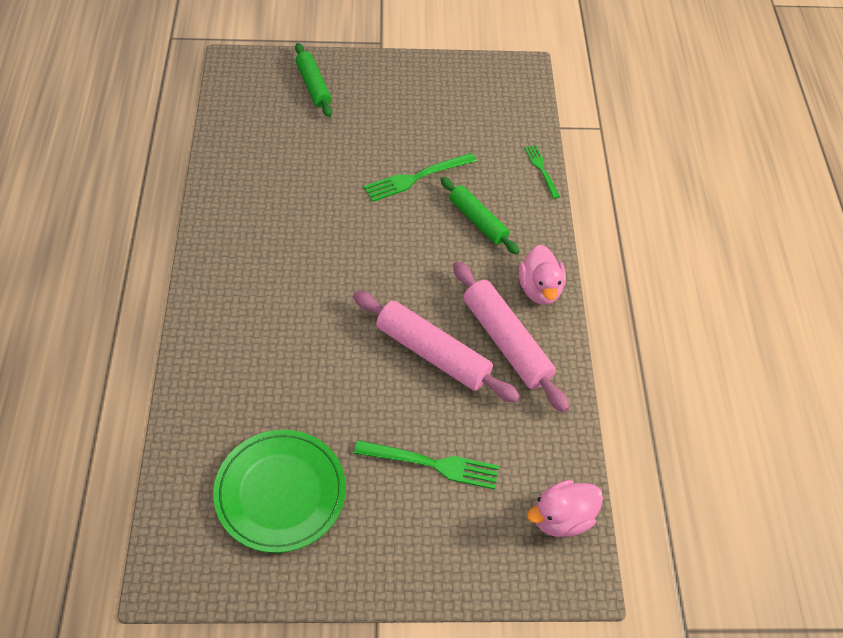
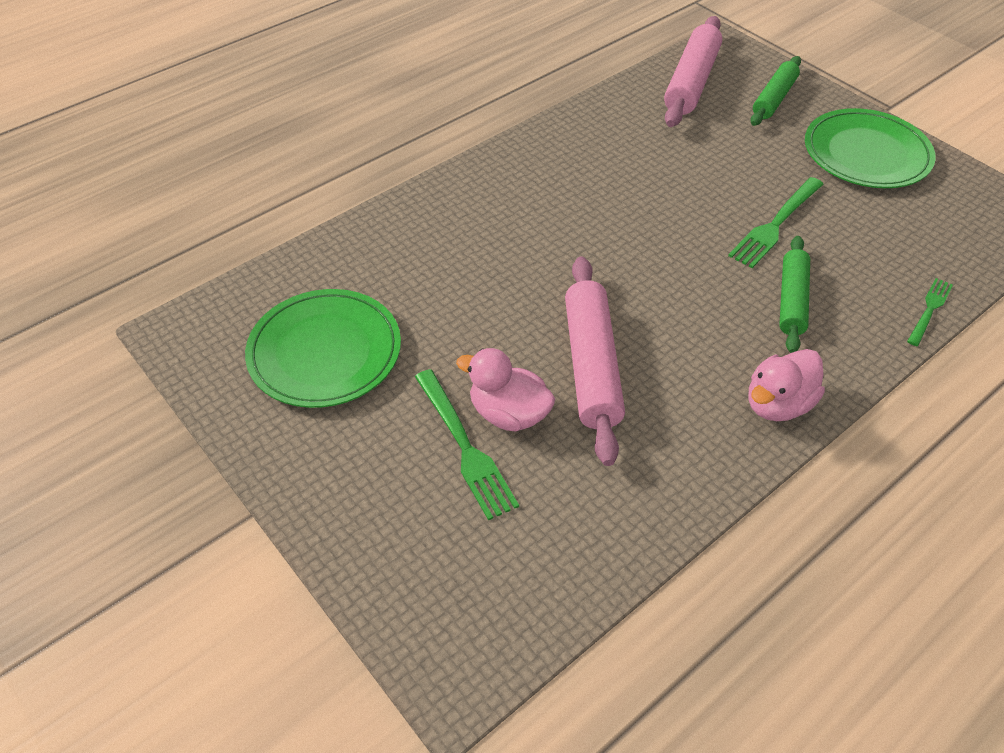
camera: 55 degrees right, 5 degrees down
green fork [364,153,477,202] -> green fork turned 75 degrees counterclockwise [728,177,824,268]
pink rolling pin [453,261,569,413] -> pink rolling pin moved to [664,16,722,127]
pink duck [527,480,603,537] -> pink duck moved to [456,348,555,431]
none -> green plate [805,108,936,188]

